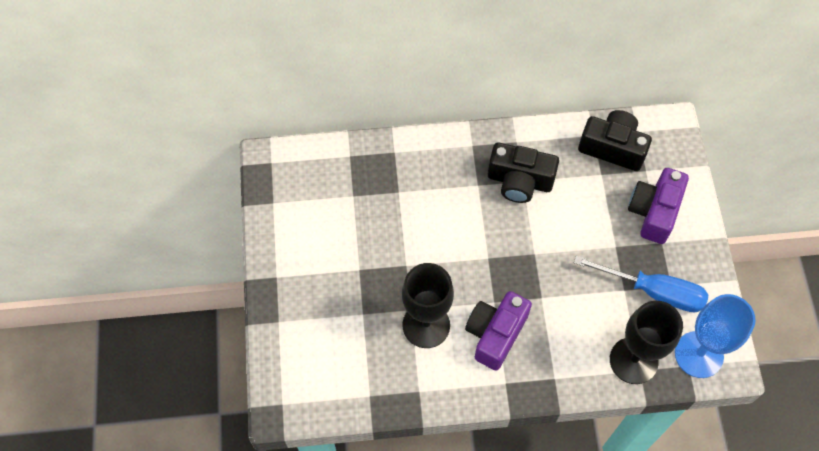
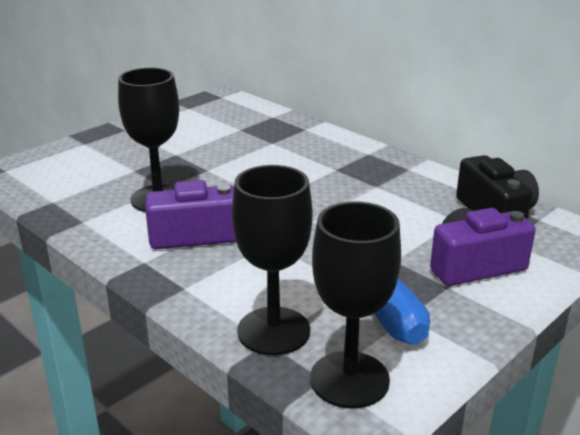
camera: 50 degrees right, 35 degrees down
black camera [488,143,559,203] -> none
blue goblet [675,294,756,378] -> black goblet [310,202,401,408]

